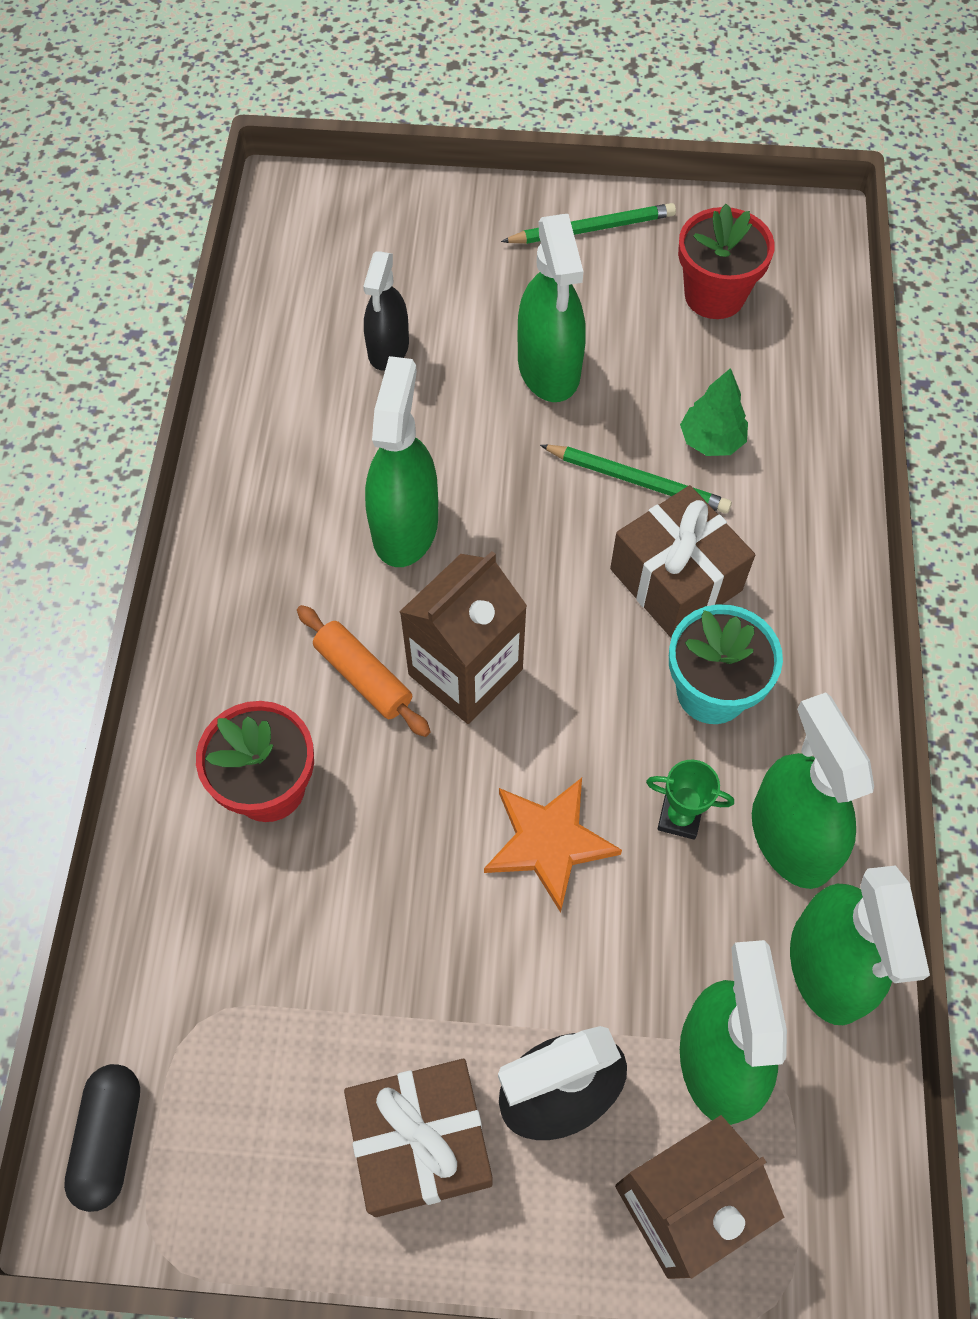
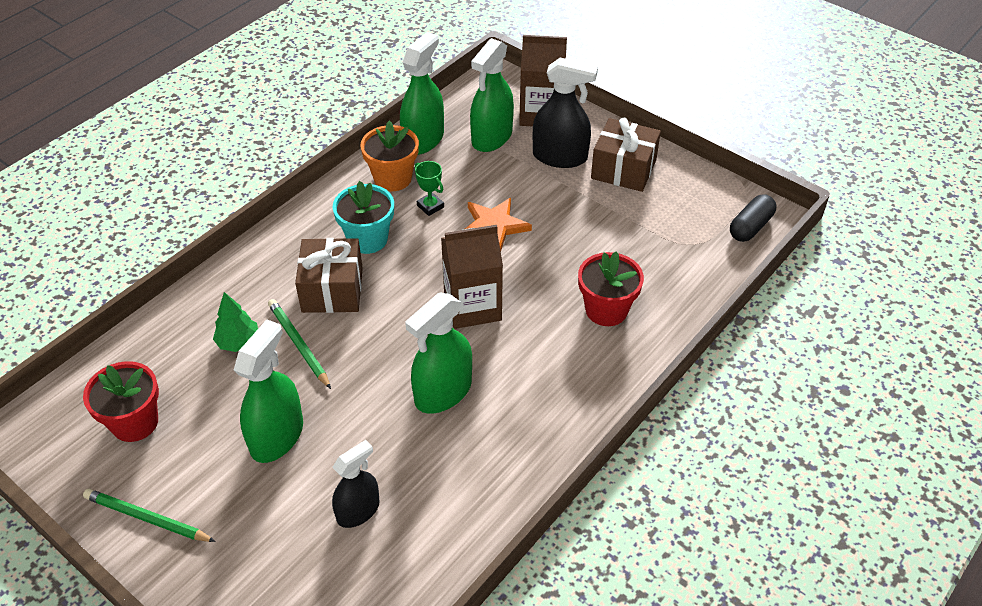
camera: 145 degrees left, 15 degrees down
orange rolling pin [297,605,431,737] -> none
green spray bottle [752,692,874,889] -> orange flower pot [360,120,419,191]

